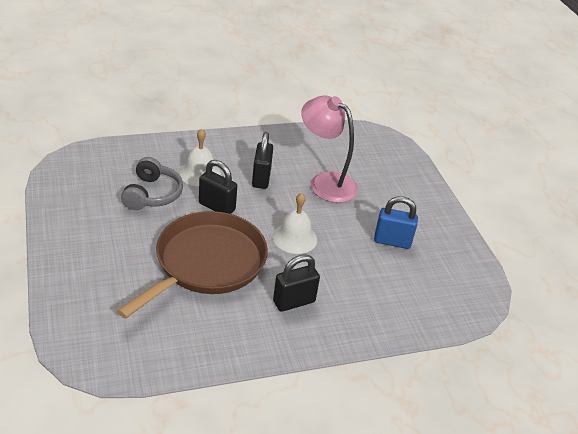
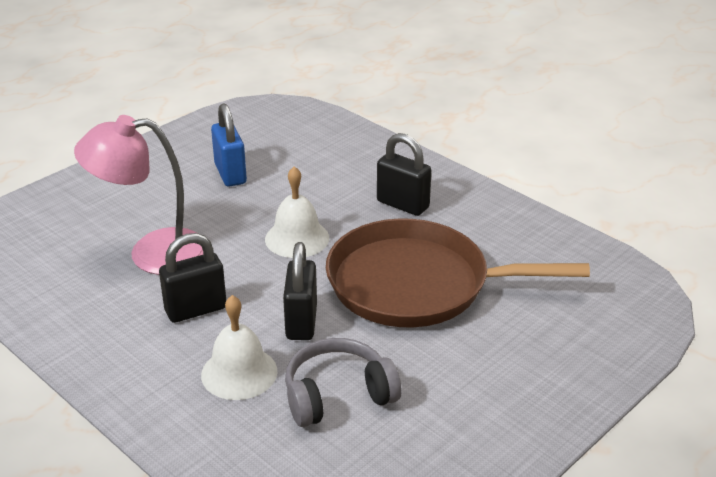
camera: 115 degrees left, 5 degrees down
pink lamp [301,95,358,203] -> pink lamp turned 75 degrees clockwise [74,115,203,275]

